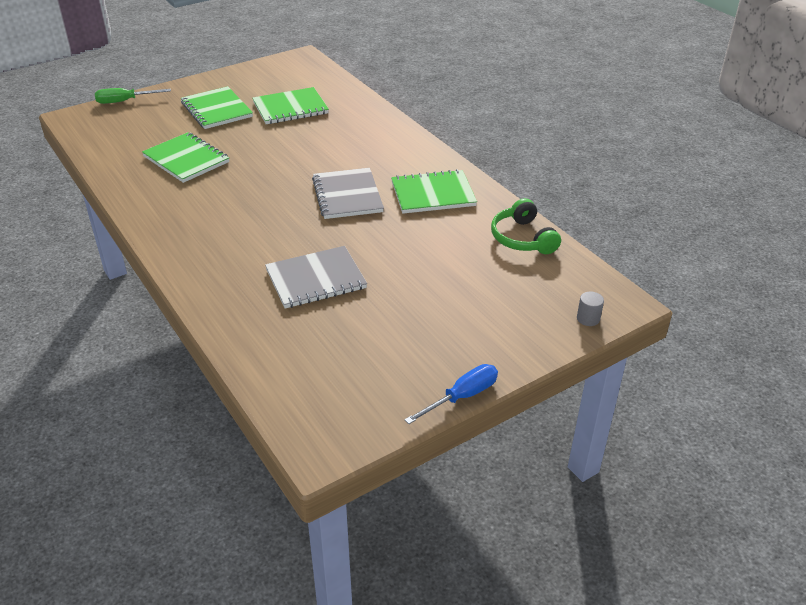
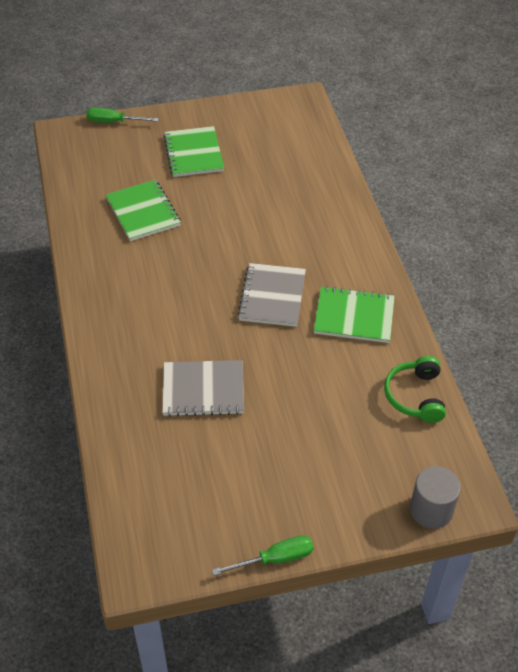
camera: 20 degrees right, 10 degrees up
green notebook [252,87,329,124] -> none
blue screwdriver [404,364,498,424] -> green screwdriver [212,535,314,576]
grey cylinder [577,292,604,326] -> grey cylinder [410,466,461,529], size x1.91

